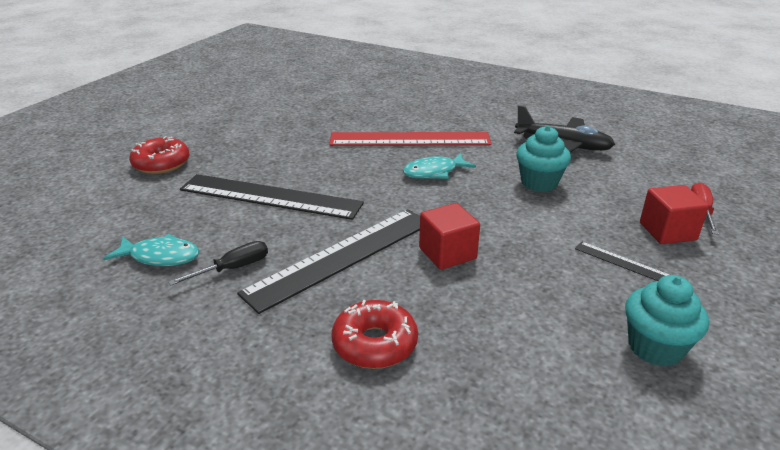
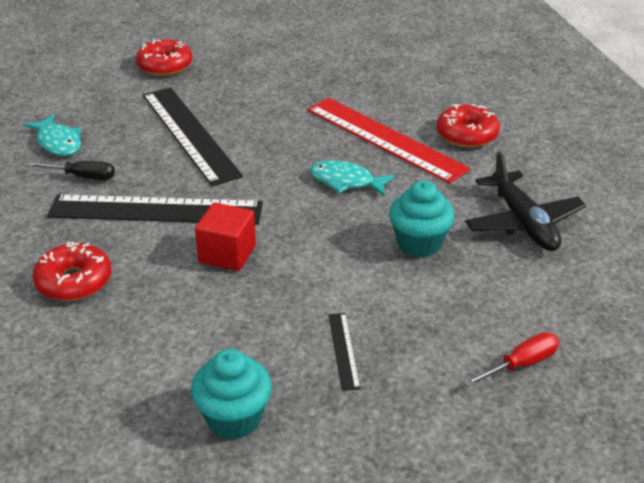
camera: 45 degrees right, 5 degrees up
red cube [640,185,709,244] -> none
none -> red donut [437,104,500,148]

